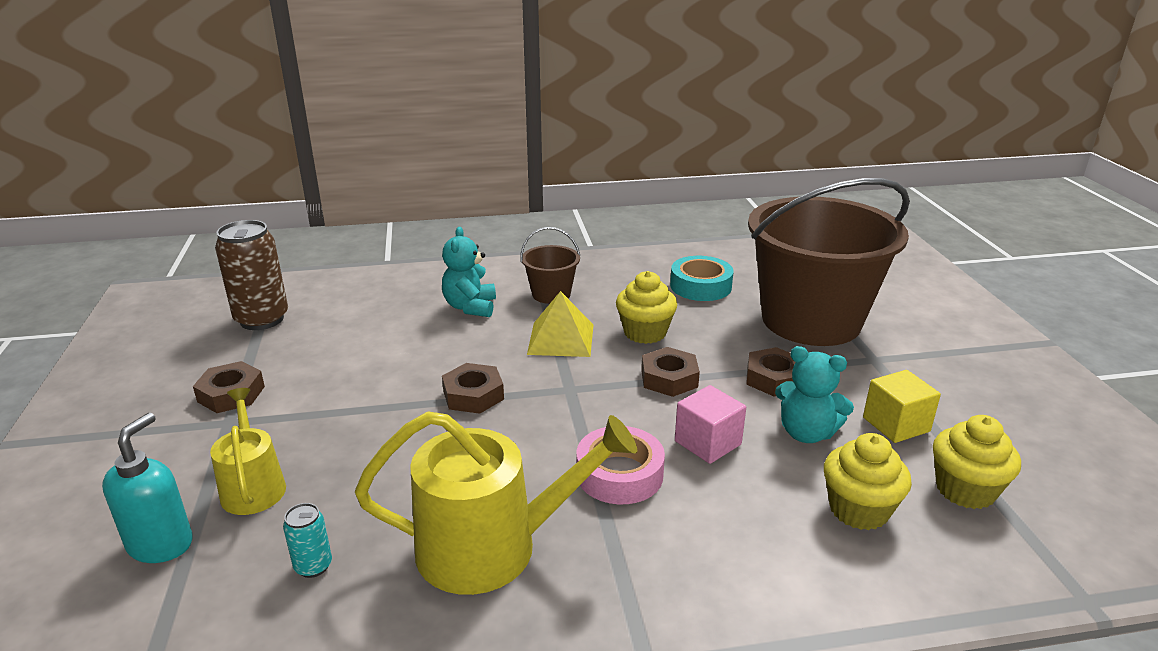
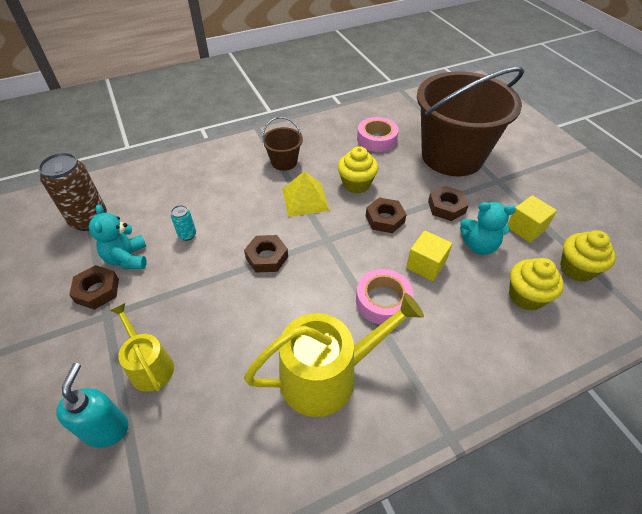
camera: 15 degrees left, 20 degrees up
turquoise can [283,503,332,578] -> turquoise can moved to [171,205,196,241]
turquoise teddy bear [442,227,496,317] -> turquoise teddy bear moved to [89,204,147,269]
turquoise tape [670,256,734,301] -> pink tape [357,117,399,152]
pink cube [675,385,746,464] -> yellow cube [406,230,452,281]

